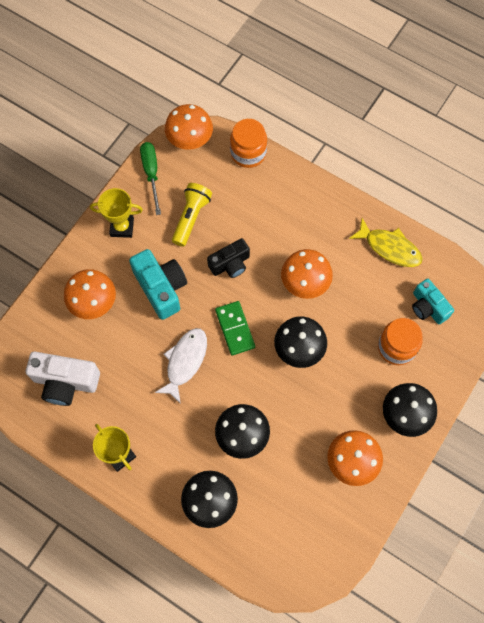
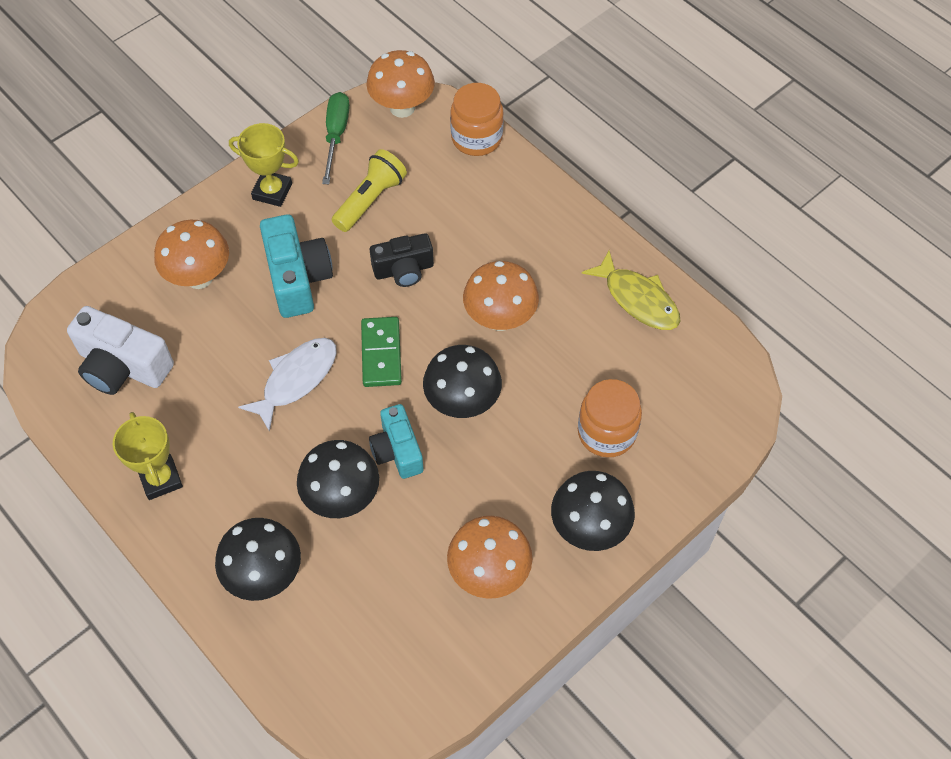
camera: 15 degrees right, 10 degrees down
turquoise camera [412,279,454,324] -> turquoise camera moved to [369,404,424,479]

